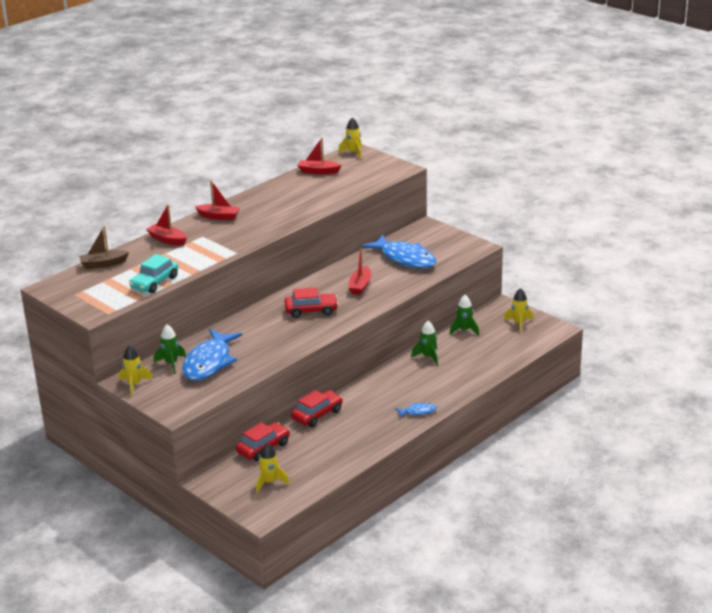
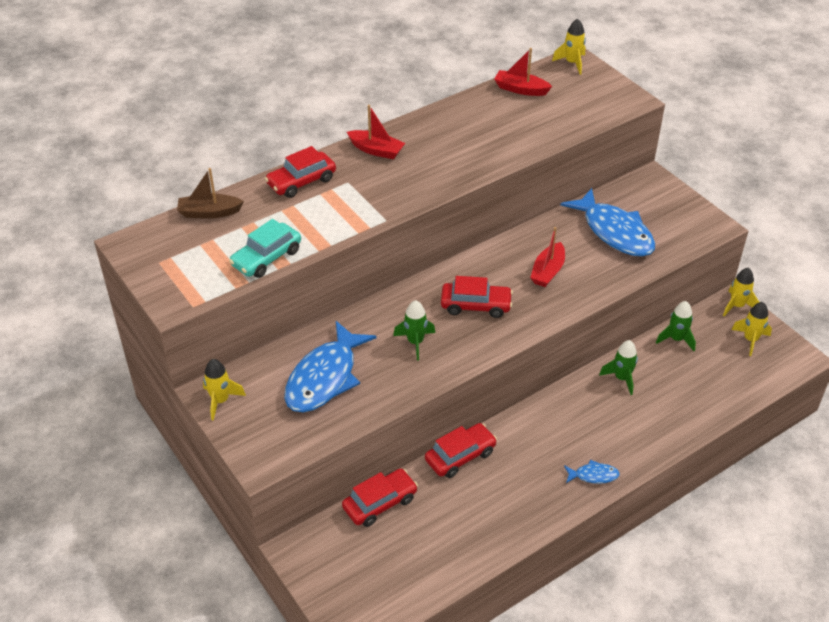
camera: 10 degrees right, 15 degrees up
red boat [146,204,187,246] -> red car [265,146,336,198]
green rocket [154,325,186,374] -> green rocket moved to [393,300,435,361]
yellow rocket [256,443,289,493] -> yellow rocket moved to [723,268,759,316]

